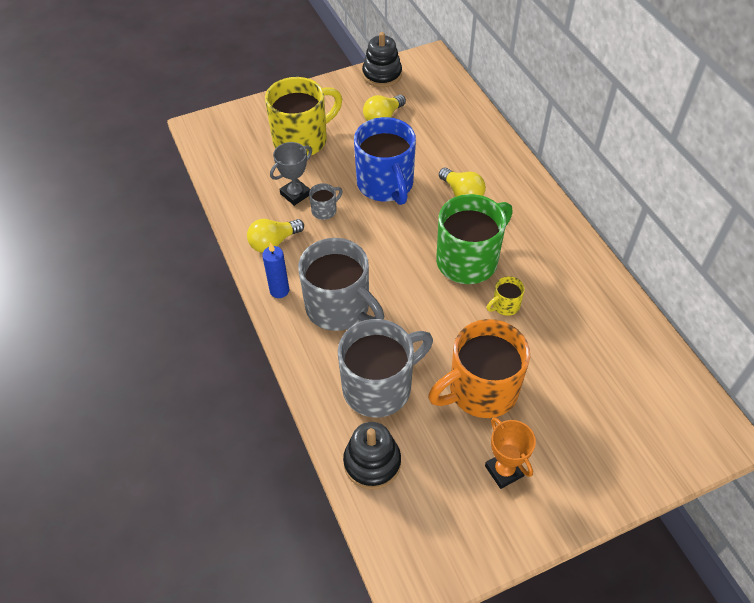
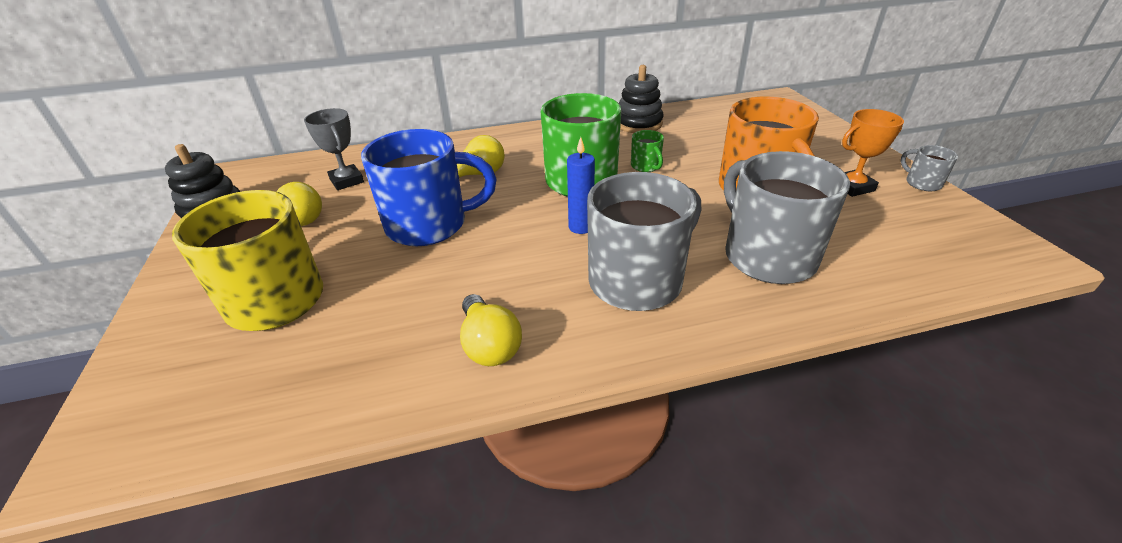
camera: 80 degrees left, 15 degrees down
blue candle [262,242,289,298] -> blue candle moved to [567,137,595,234]
grey trophy [270,142,312,206] -> grey trophy moved to [304,108,364,190]
grey mug [309,183,343,220] -> grey mug moved to [901,145,958,191]
black stacking toy [343,422,401,490] -> black stacking toy moved to [619,65,664,133]
yellow mug [487,276,525,316] -> green mug [631,130,664,172]

